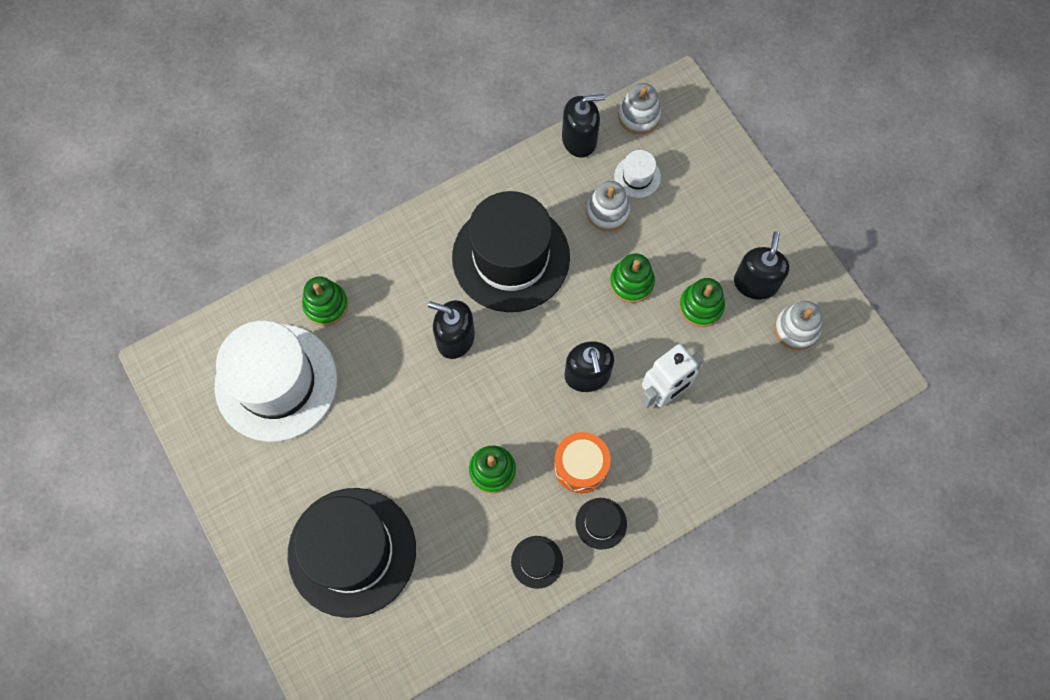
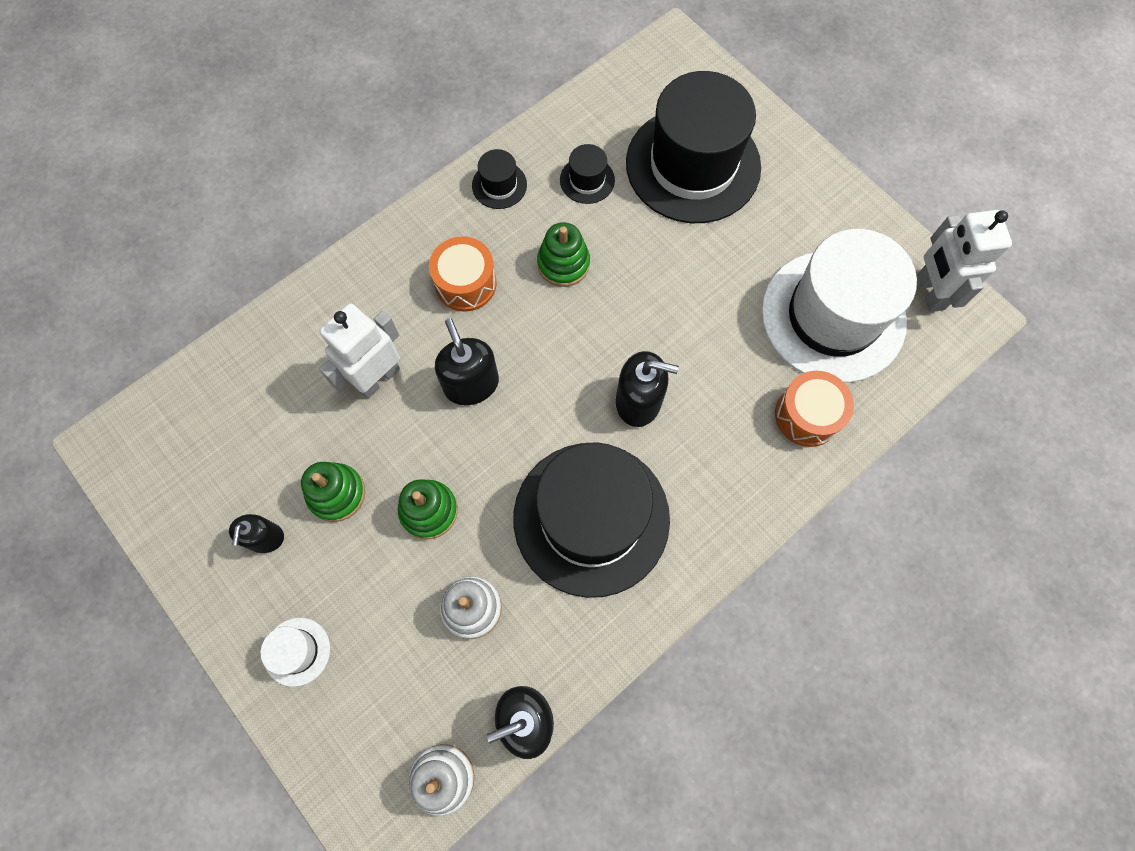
camera: 170 degrees right, 0 degrees up
green stacking toy [302,276,348,326] -> orange drum [775,371,854,447]
black hat [575,498,627,550] -> black hat moved to [560,144,615,204]
white hat [614,150,661,198] -> white hat moved to [261,618,330,687]
black soap dispenser [734,231,789,300] -> black soap dispenser [229,514,284,553], size x0.65
white stacking toy [774,301,822,350] -> none
none -> white robot [918,210,1012,312]

